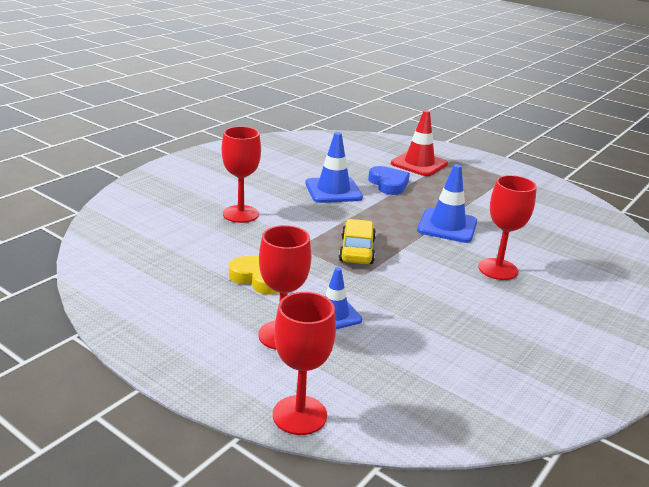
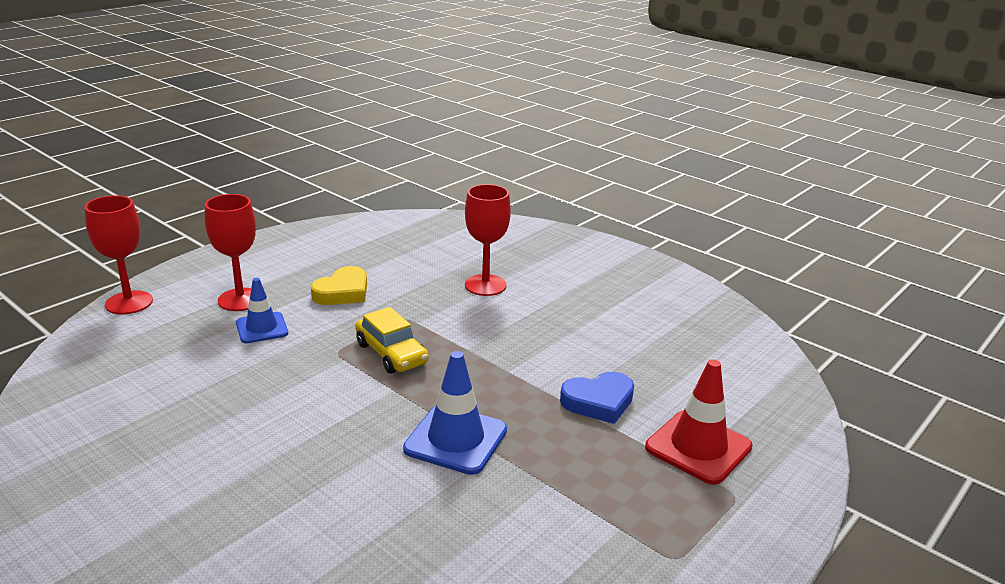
camera: 95 degrees right, 0 degrees up
blue traffic cone [305,132,363,203] -> none
yellow car [339,219,376,264] -> yellow car turned 45 degrees clockwise [355,307,429,374]
red goblet [478,175,537,280] -> none

